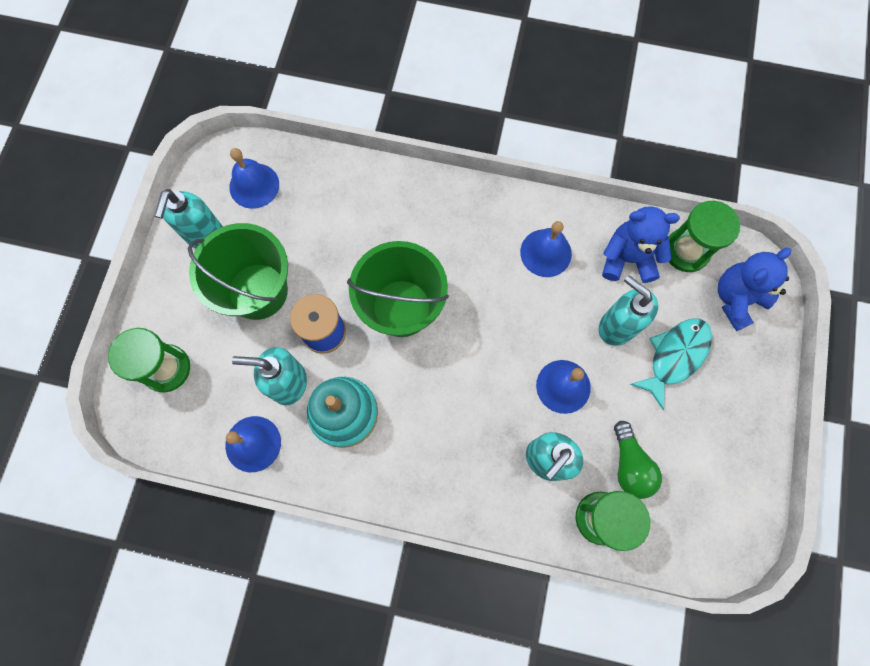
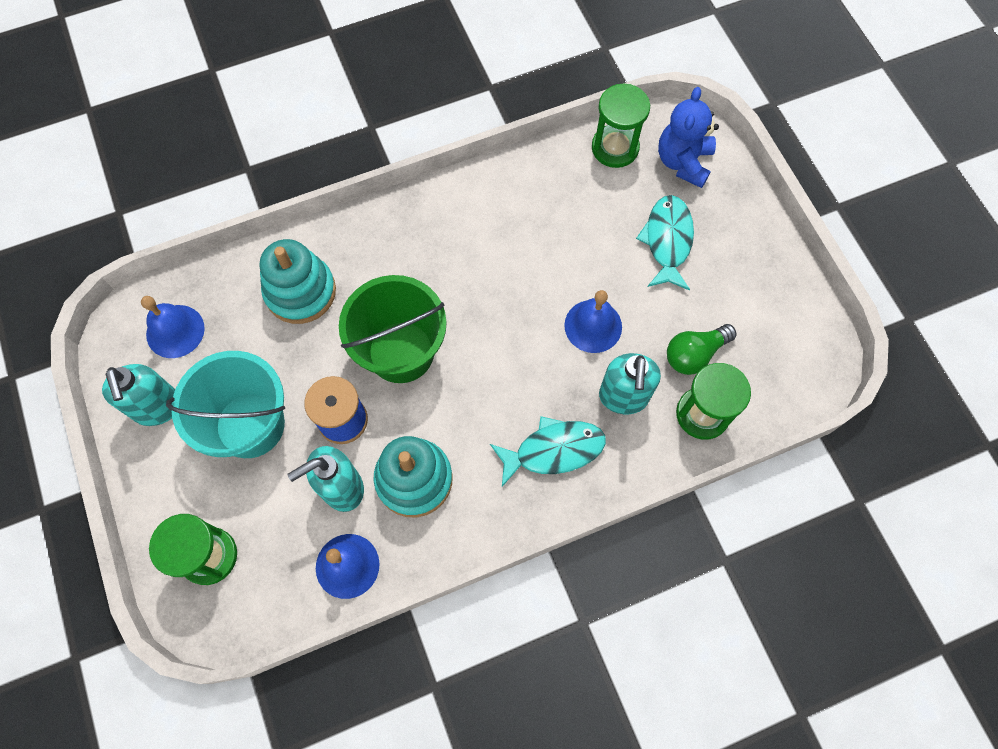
camera: 35 degrees left, 5 degrees down
green bucket [188,223,288,320] -> turquoise bucket [166,351,285,458]
blue bell [520,221,572,277] -> none
turquoise soap dispenser [599,275,658,346] -> none
blue teddy bear [602,207,680,283] -> none
green light bulb [614,421,662,499] -> green light bulb turned 105 degrees clockwise [667,324,737,375]
none -> turquoise stacking toy [260,239,336,324]
none -> turquoise fish [490,416,606,487]

